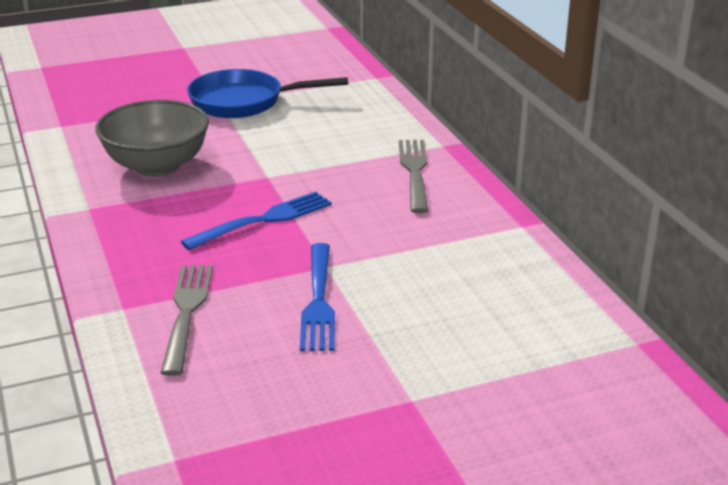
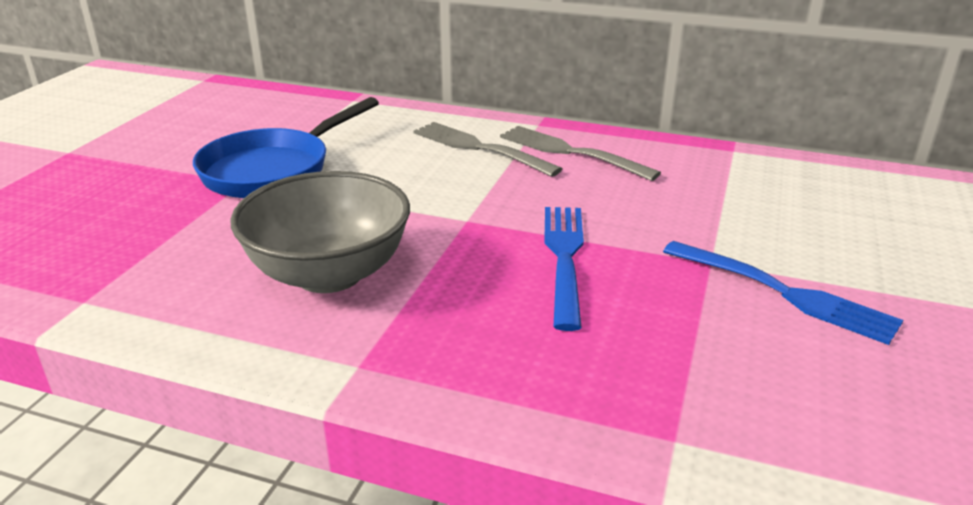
camera: 50 degrees left, 0 degrees up
grey fork [161,265,213,376] -> grey fork moved to [414,122,562,177]

